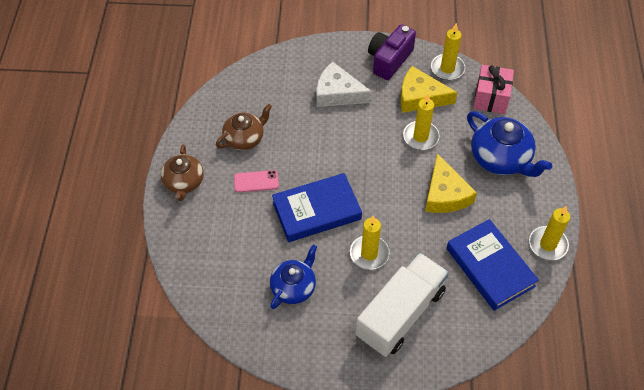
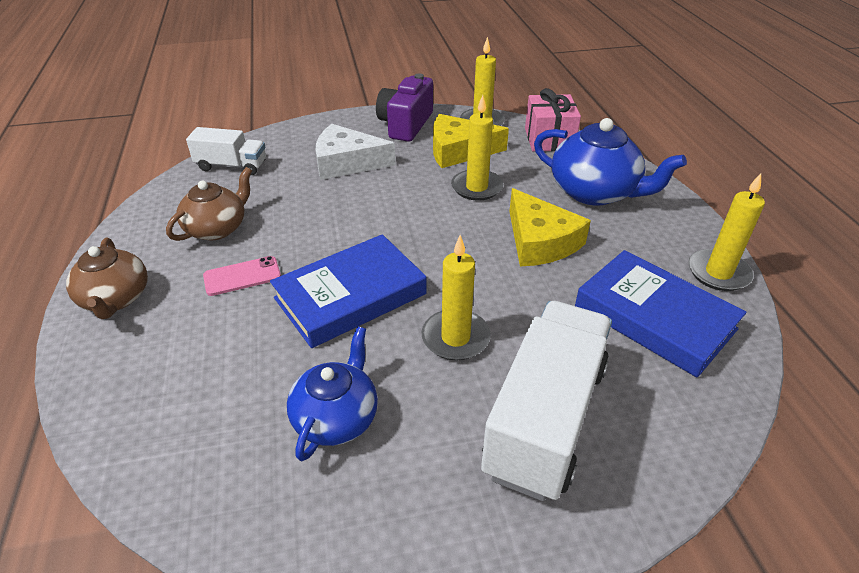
camera: 15 degrees left, 15 degrees down
none -> white truck [186,127,266,175]

